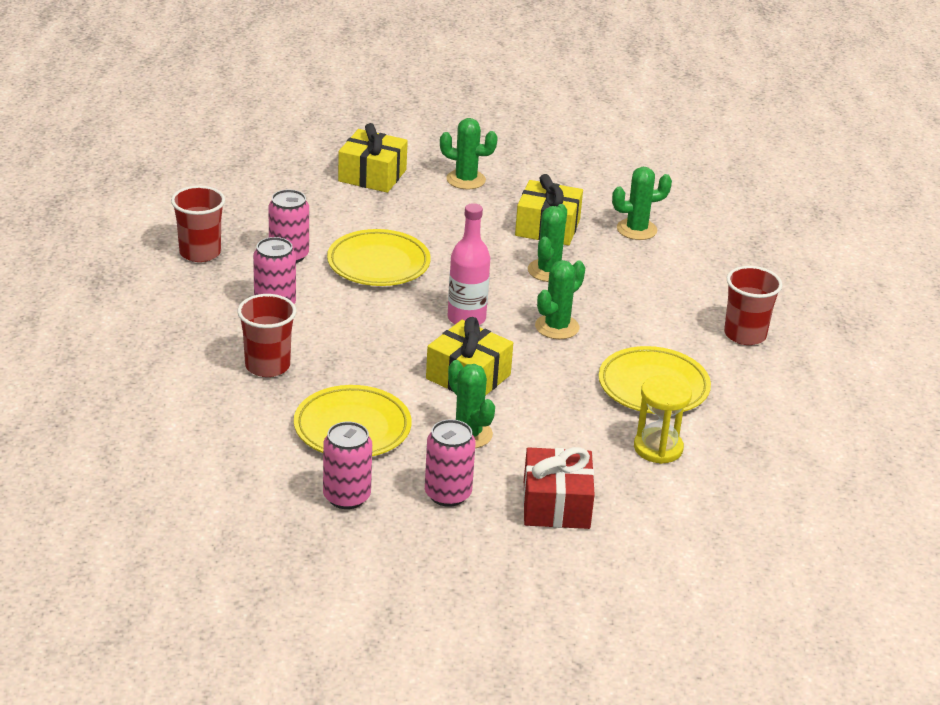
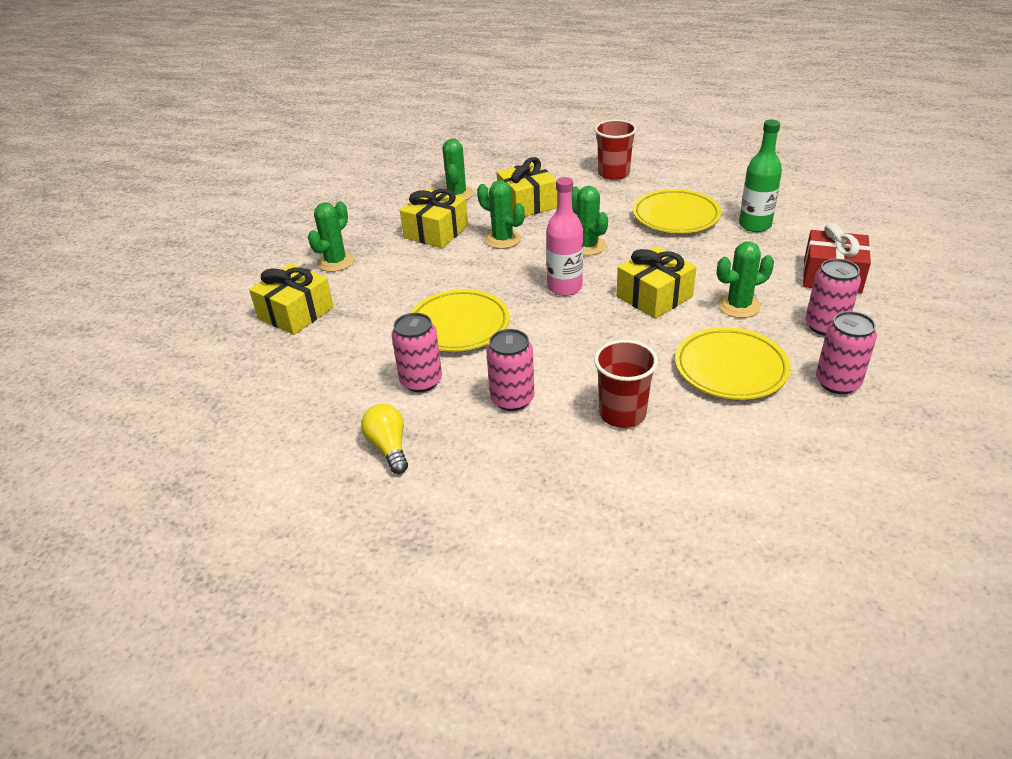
camera: 70 degrees left, 5 degrees up
red cup [171,186,225,262] -> yellow light bulb [361,404,408,474]
yellow hourglass [634,375,692,464] -> green bottle [739,119,782,232]
none -> yellow gift [497,157,557,217]

